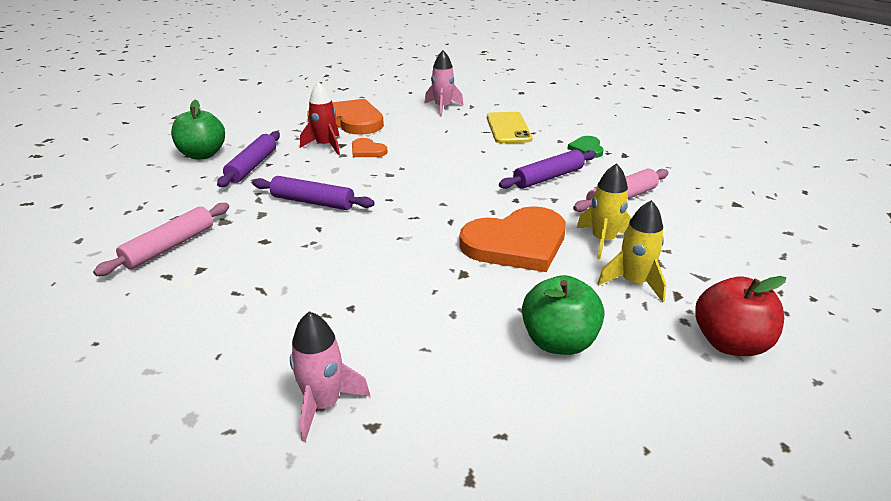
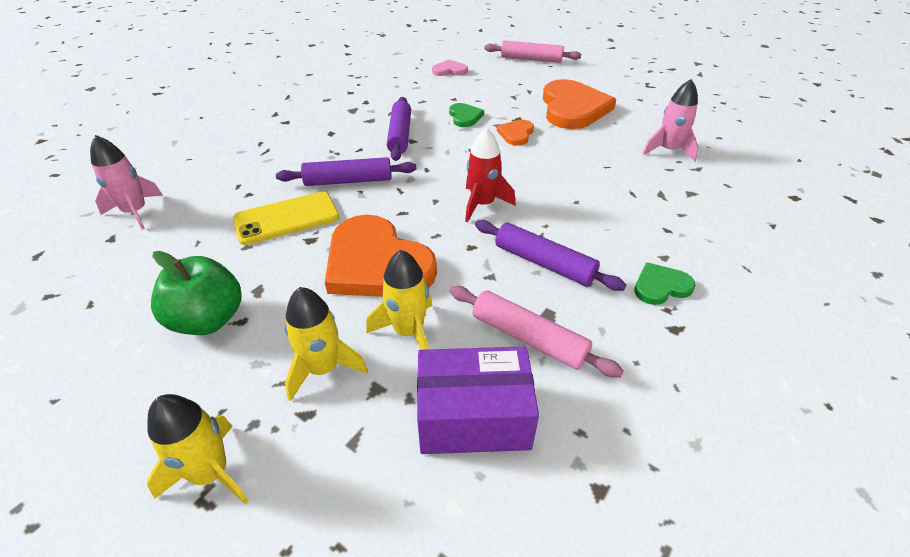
camera: 70 degrees right, 10 degrees up
pink rolling pin [93,203,229,276] -> pink rolling pin moved to [484,40,581,63]
green apple [171,99,225,159] -> pink heart [432,60,468,76]
purple rolling pin [217,131,280,187] -> purple rolling pin moved to [276,157,417,186]
red rocket [300,82,340,155] -> red rocket moved to [465,128,516,222]
yellow phone [487,112,532,143] -> yellow phone moved to [233,191,339,245]
red apple [695,276,786,356] -> yellow rocket [147,394,249,504]
none -> purple box [417,346,539,454]
none -> green heart [449,103,484,127]

